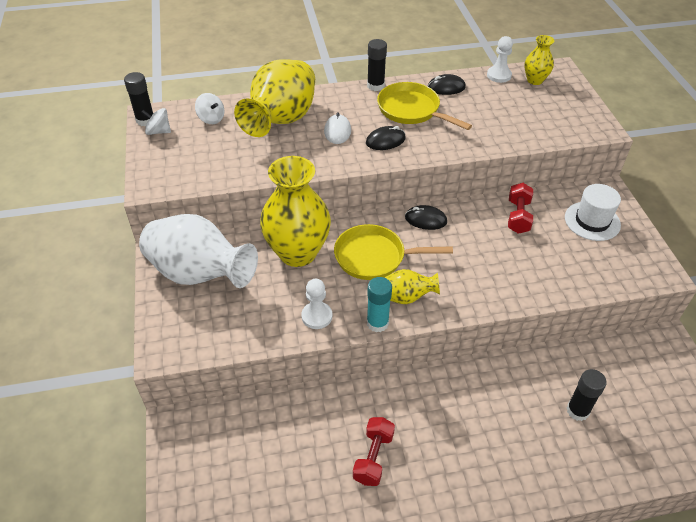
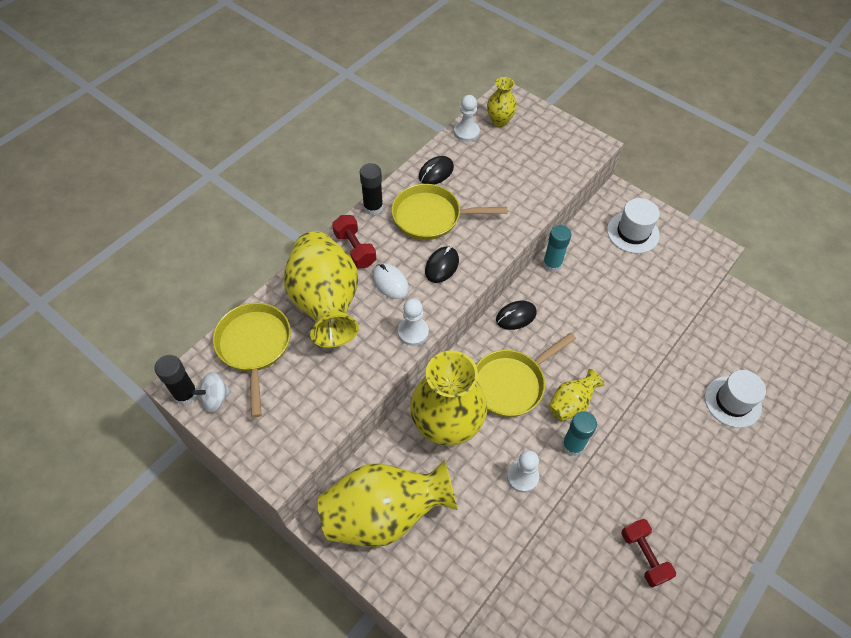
camera: 40 degrees left, 10 degrees up
white vase [139,214,258,288] -> yellow vase [318,460,458,547]
white spinning top [195,93,224,124] -> yellow pan [213,303,291,417]
red dumbbell [508,183,533,234] -> red dumbbell moved to [332,215,376,268]
black glue stick [566,369,607,421] -> white hat [705,370,766,428]
none -> white pawn [398,298,429,346]
none -> turquoise glue stick [543,225,571,272]

